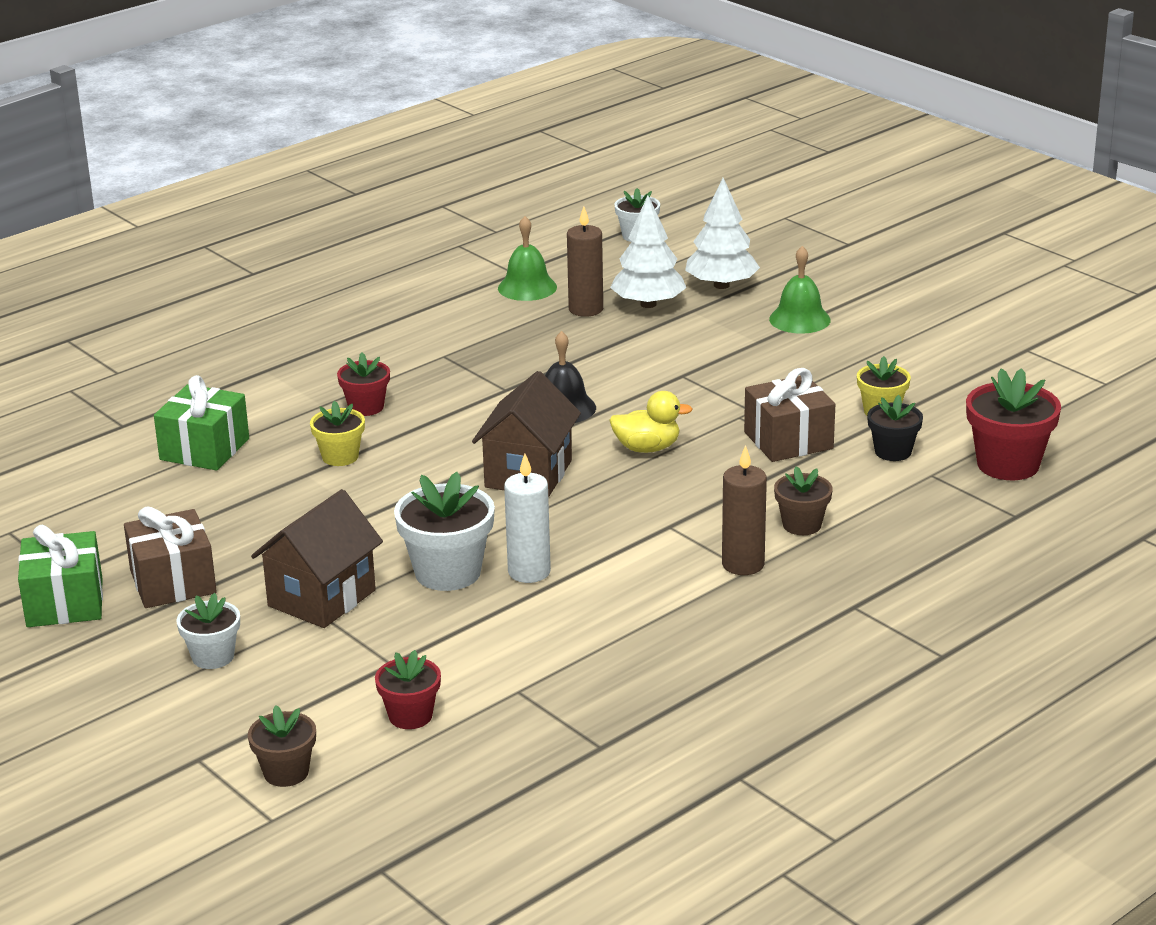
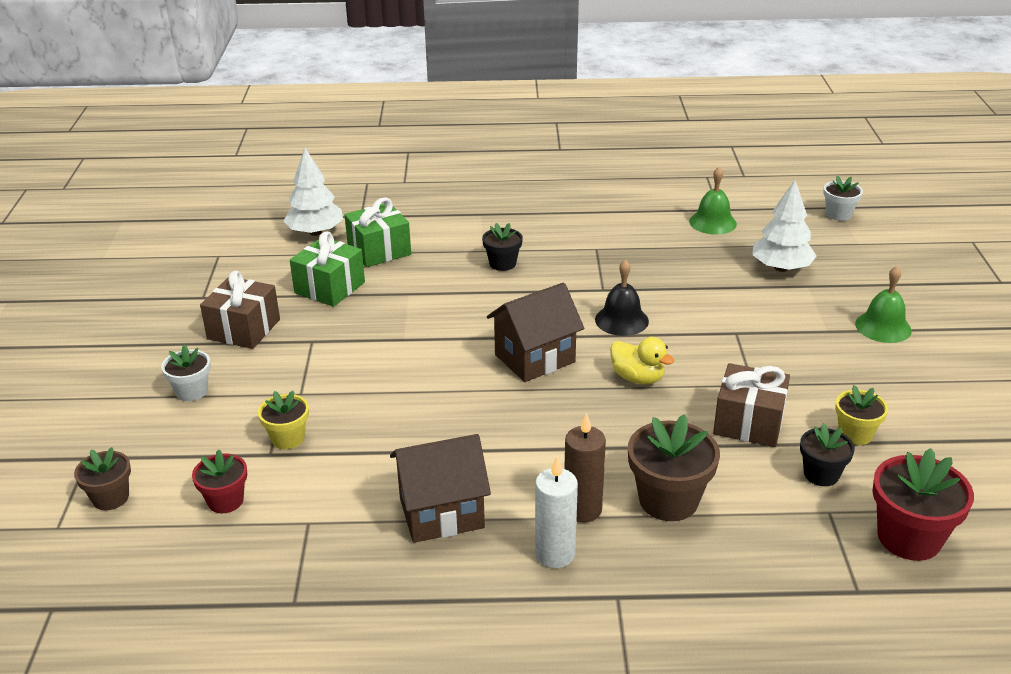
camera: 40 degrees right, 5 degrees up
green gift [18,524,103,627] -> green gift moved to [290,231,365,307]
brown house [251,489,383,628] -> brown house moved to [390,434,491,543]
yellow flower pot [310,401,365,466] -> yellow flower pot moved to [258,391,309,449]
red flower pot [337,353,390,416] -> black flower pot [482,223,523,271]
white flower pot [394,472,495,591] -> none
white candle [504,454,551,583] -> white candle moved to [535,457,578,568]
brown candle [567,206,603,317] -> none
white tree [685,178,760,289] -> white tree moved to [283,148,343,236]
brown flower pot [774,466,833,535] -> brown flower pot [628,414,720,521], size x1.66

